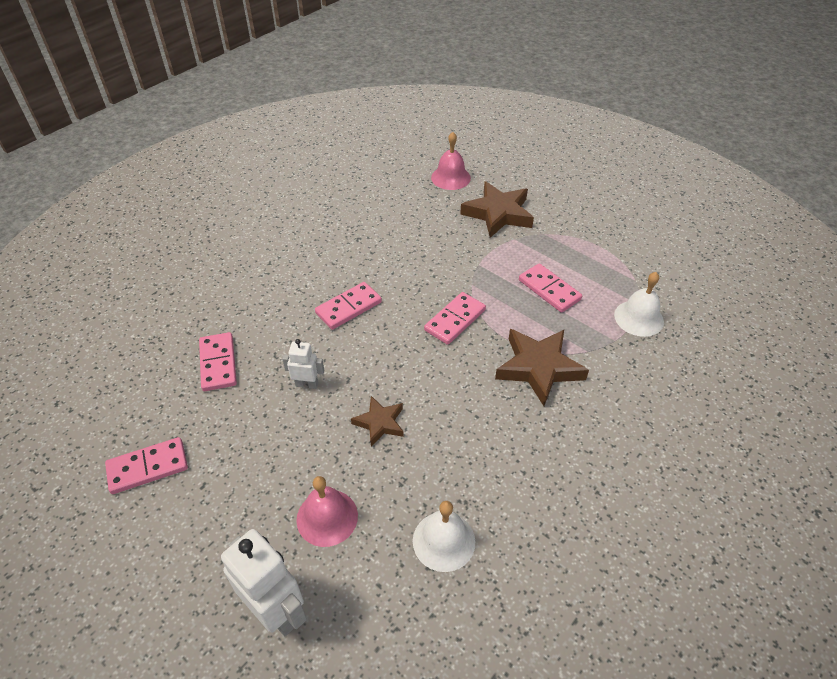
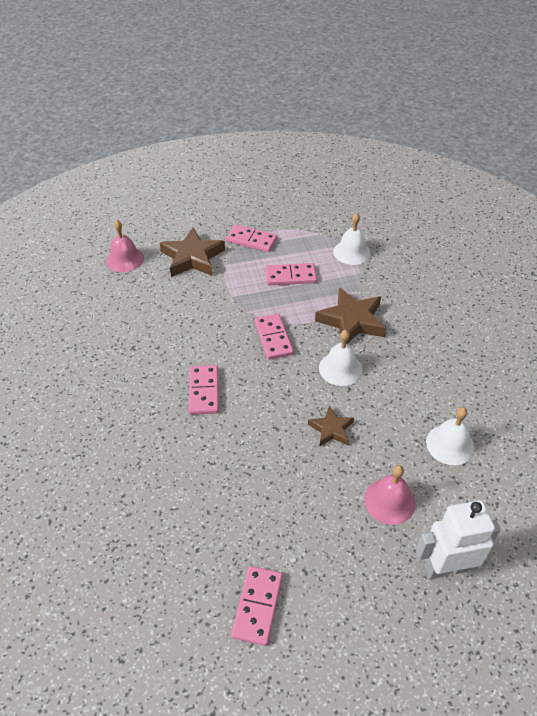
camera: 55 degrees left, 0 degrees up
pink domino [199,332,237,391] -> pink domino moved to [226,225,277,252]
white robot [282,339,324,389] -> none
none -> white bell [319,330,363,386]

